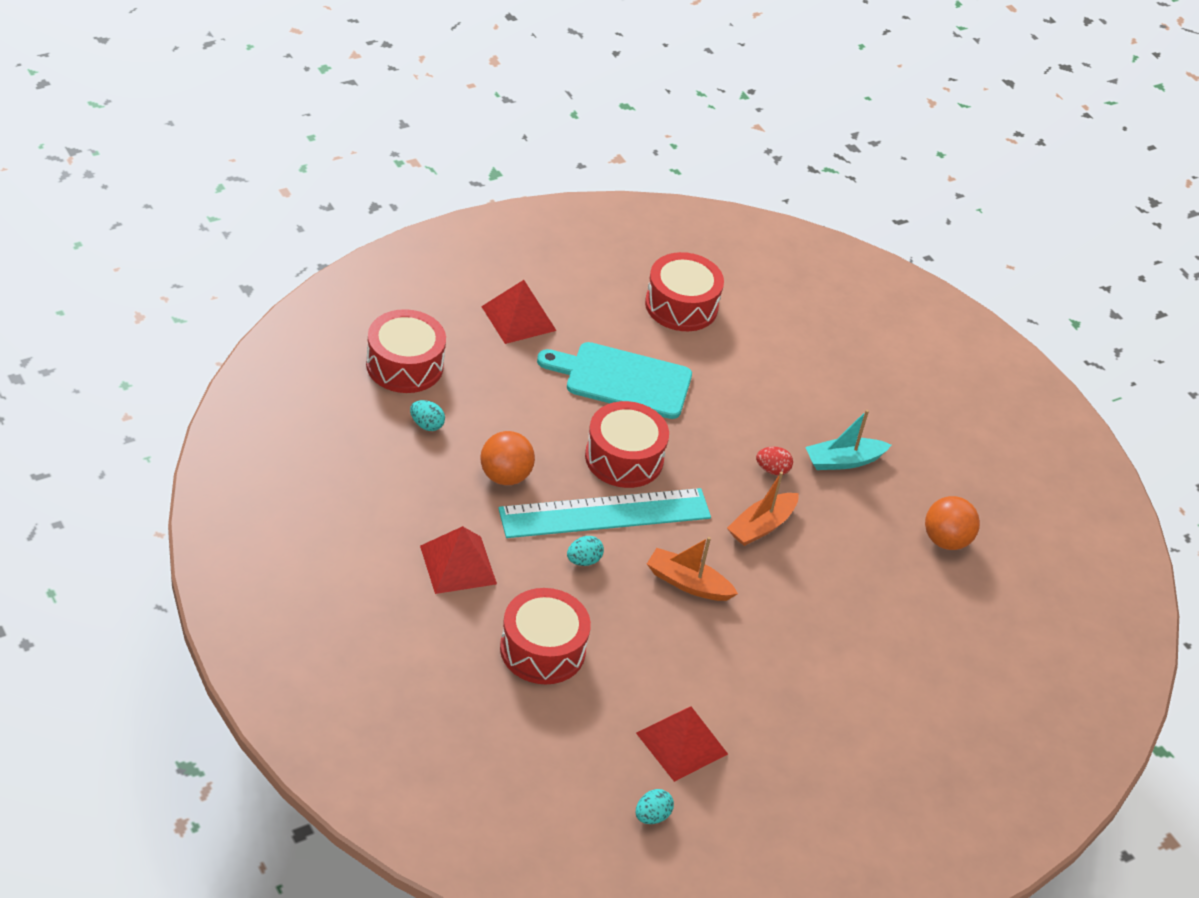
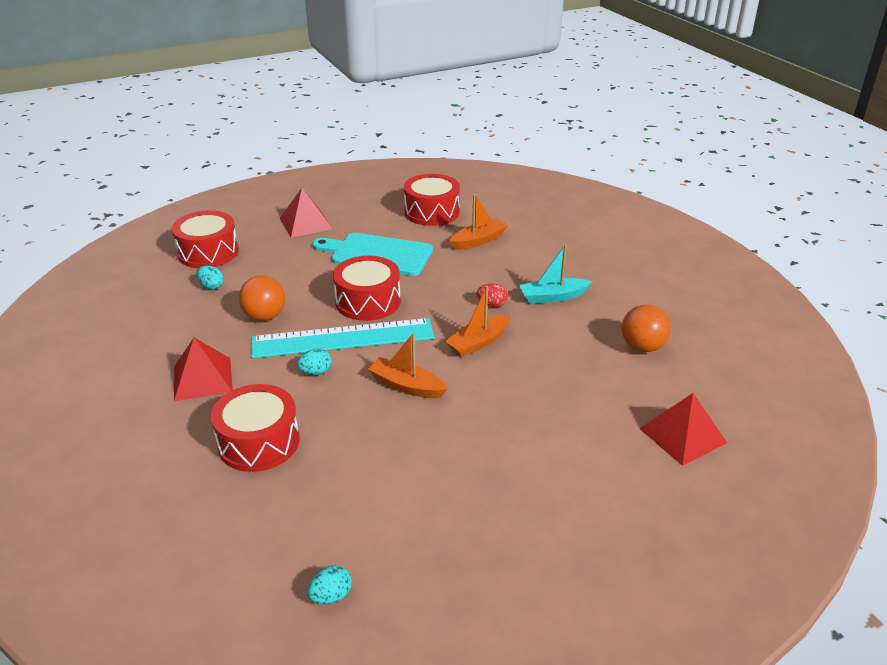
camera: 10 degrees right, 10 degrees down
red pyramid [636,706,728,782] -> red pyramid moved to [640,393,727,466]
none -> orange boat [449,194,508,250]

